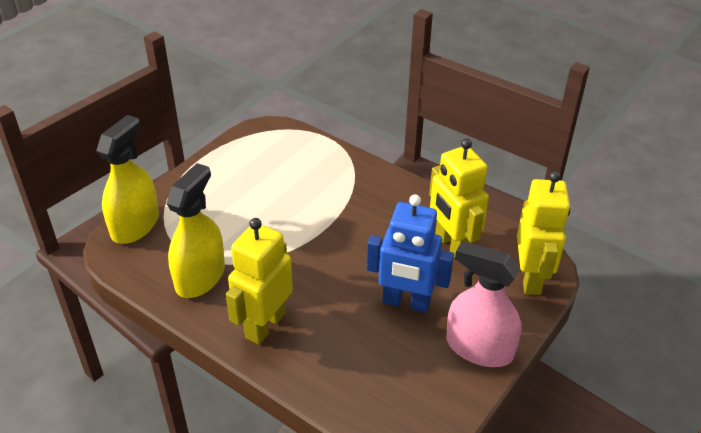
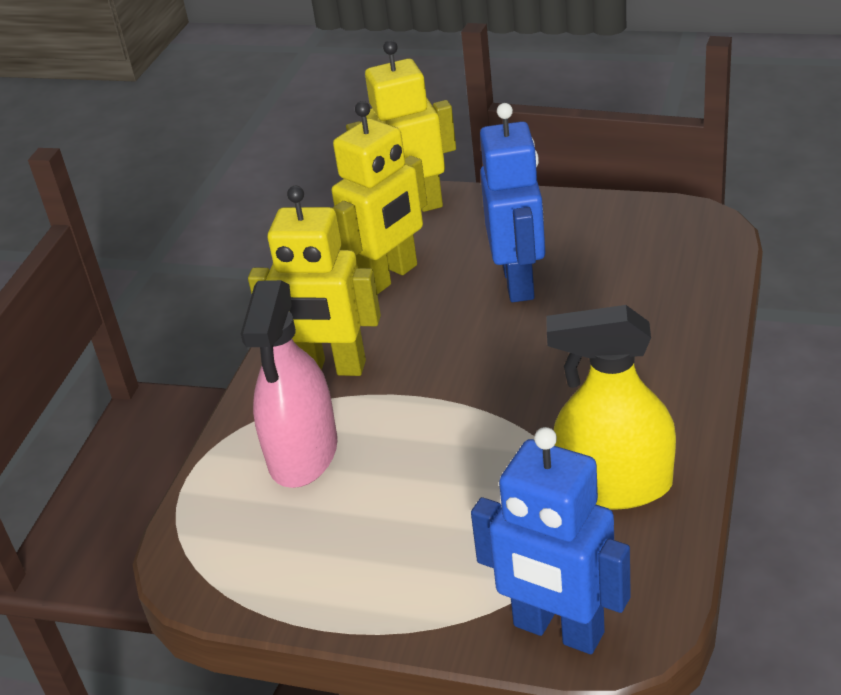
camera: 105 degrees left, 5 degrees down
yellow spray bottle [96,115,159,244] -> blue robot [471,427,631,654]
yellow robot [226,218,293,345] -> yellow robot moved to [248,186,381,376]
pink spray bottle [446,241,522,367] -> pink spray bottle moved to [241,280,337,488]

